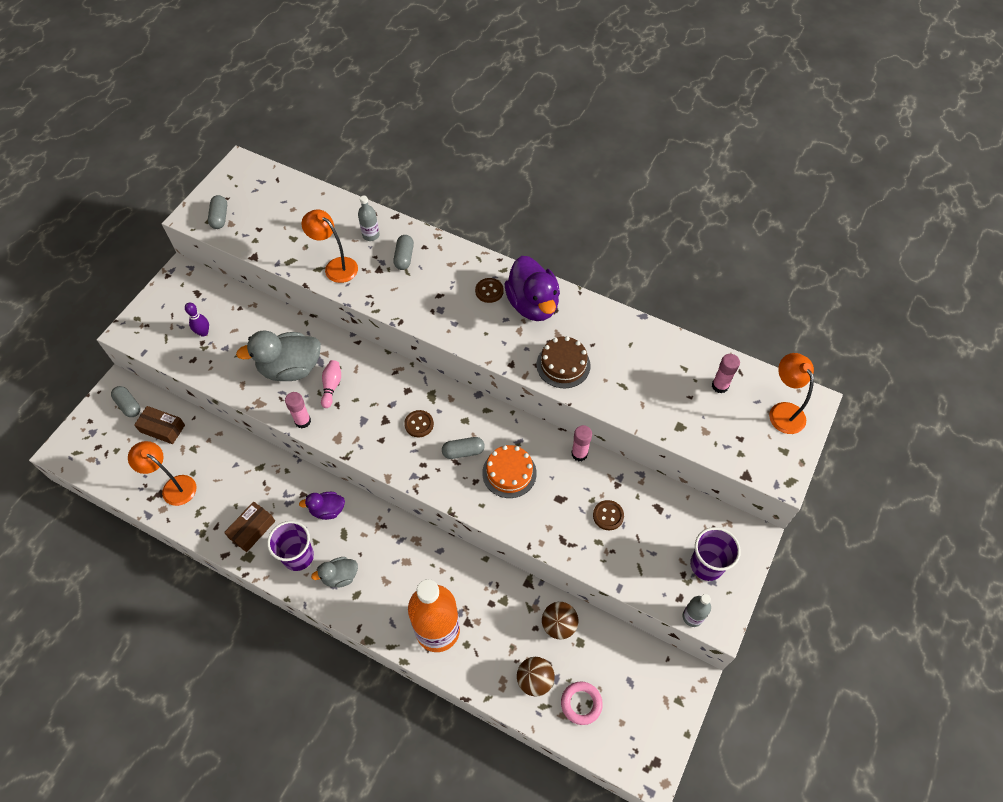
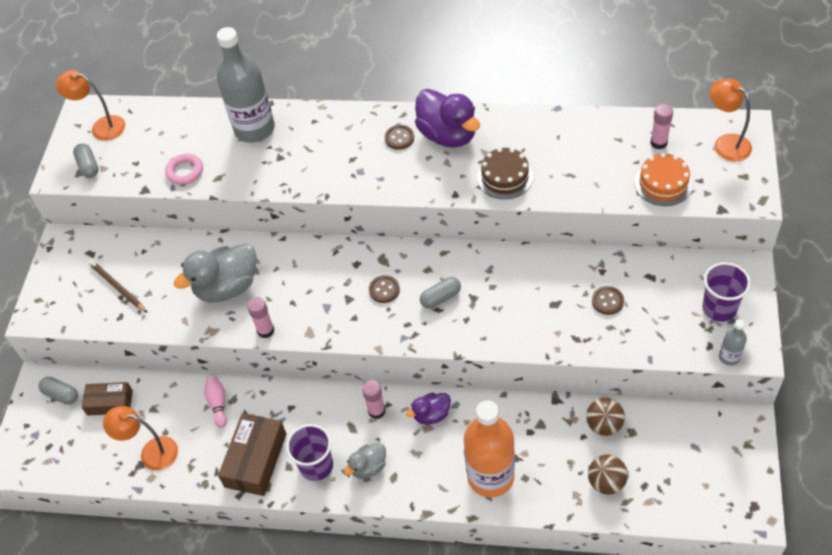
camera: 15 degrees left, 5 degrees down
purple bowling pin [185,302,209,337] -> brown pencil [88,260,148,313]
brown box [224,501,275,552] -> brown box [218,413,286,496], size x1.55
purple duck [299,492,345,520] -> purple duck moved to [406,393,451,425]
orange lamp [301,210,358,283] -> orange lamp moved to [56,70,125,141]
pink bowling pin [321,360,341,408] -> pink bowling pin moved to [204,376,227,428]
grey bottle [358,196,380,241] -> grey bottle [217,27,275,143], size x2.26
grey capsule [393,235,414,270] -> none
orange cake [482,445,537,498] -> orange cake moved to [635,153,693,206]
pink ring [561,682,603,725] -> pink ring moved to [165,154,203,185]
pink glue stick [571,425,592,461] -> pink glue stick moved to [362,380,385,419]

